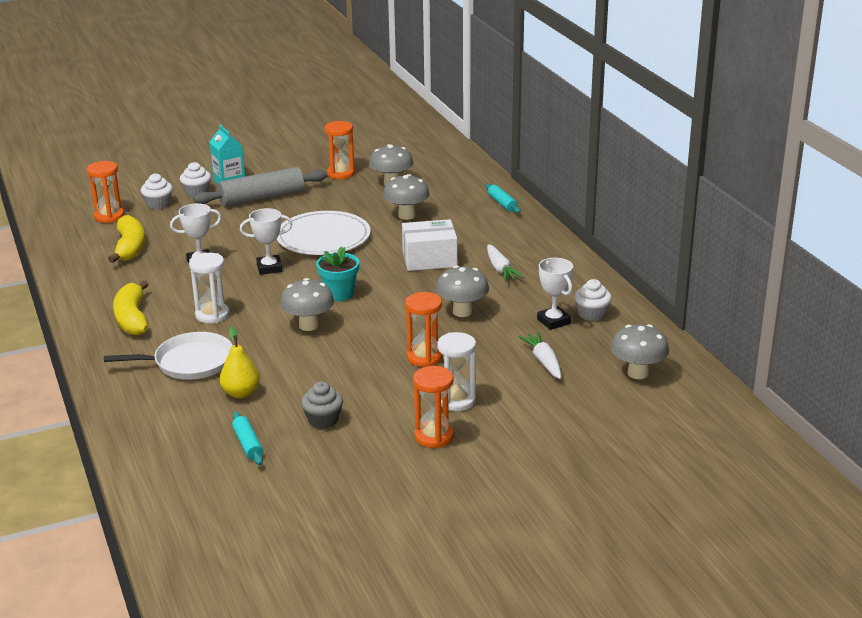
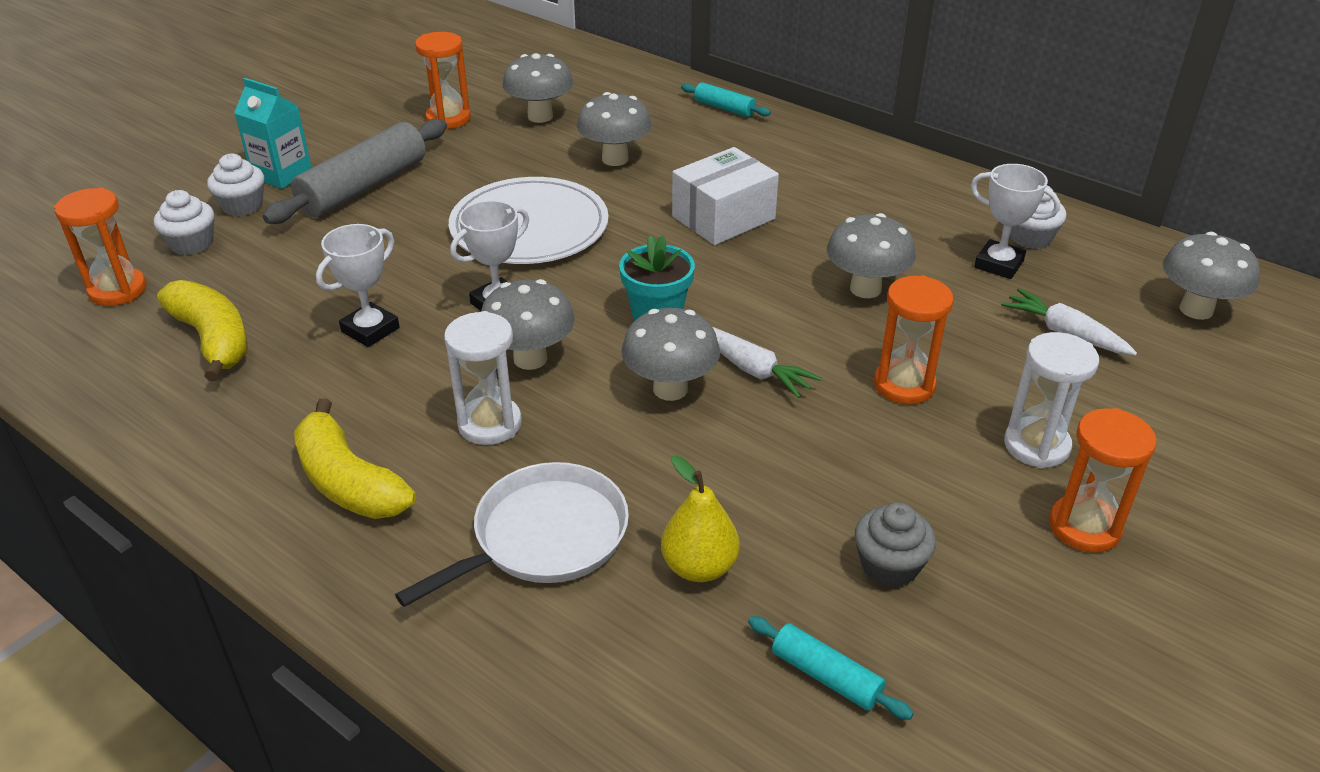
camera: 30 degrees left, 10 degrees up
white carrot [487,244,524,281] -> white carrot moved to [712,327,821,398]
none -> grey mushroom [481,279,575,370]

